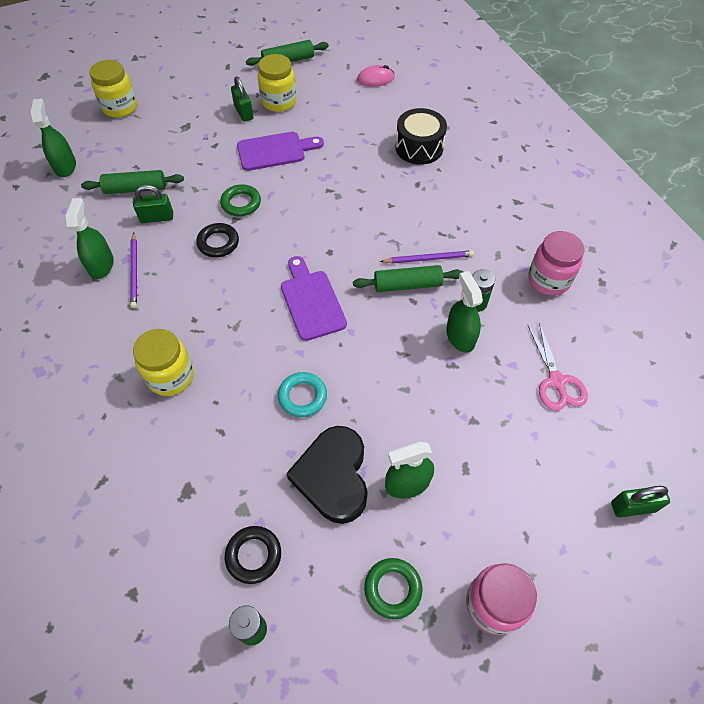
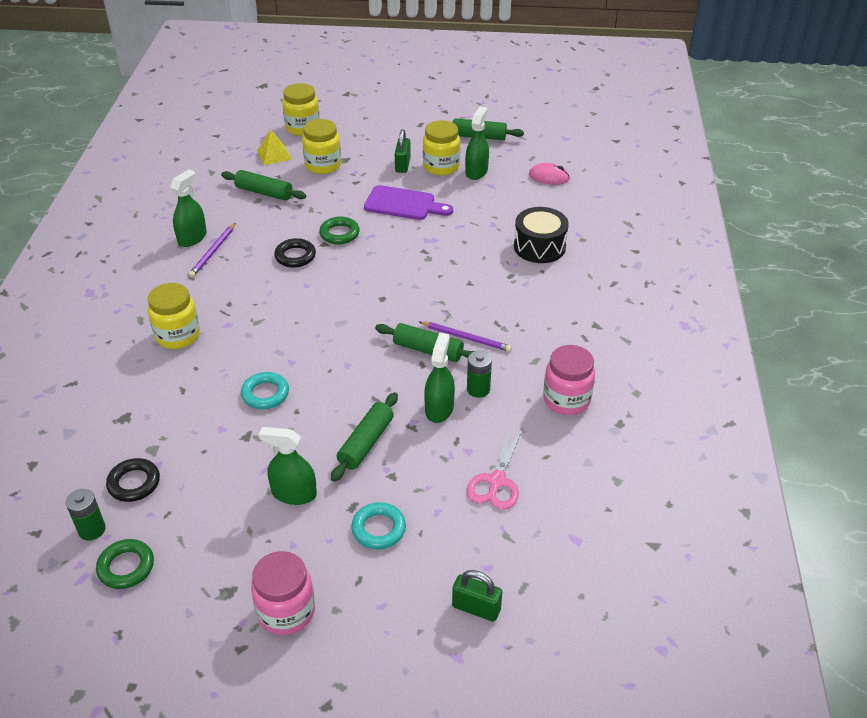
camera: 30 degrees right, 15 degrees down
green spray bottle [31,98,76,177] -> green spray bottle moved to [465,107,489,180]
green padlock [133,185,173,223] -> none
purple cutting board [281,256,347,341] -> none
black heart [286,426,367,524] -> none
green ring [364,558,422,619] -> green ring moved to [96,539,154,589]
none -> yellow pyramid [257,130,292,165]
none -> yellow jar [302,119,341,174]
none -> green rolling pin [331,392,398,482]
none -> turquoise ring [351,502,406,549]

